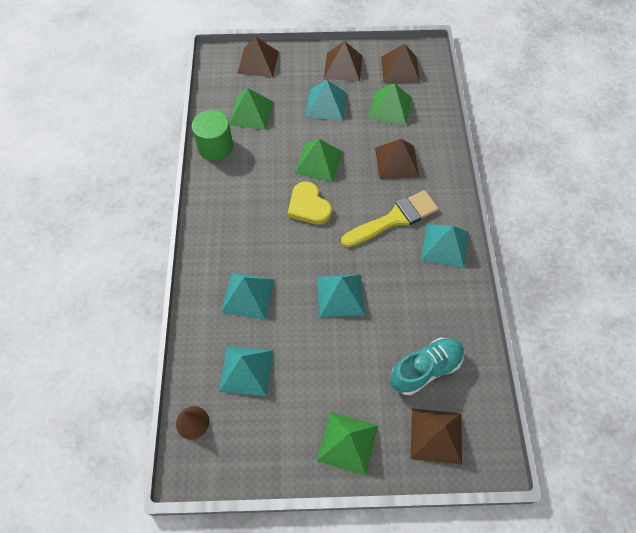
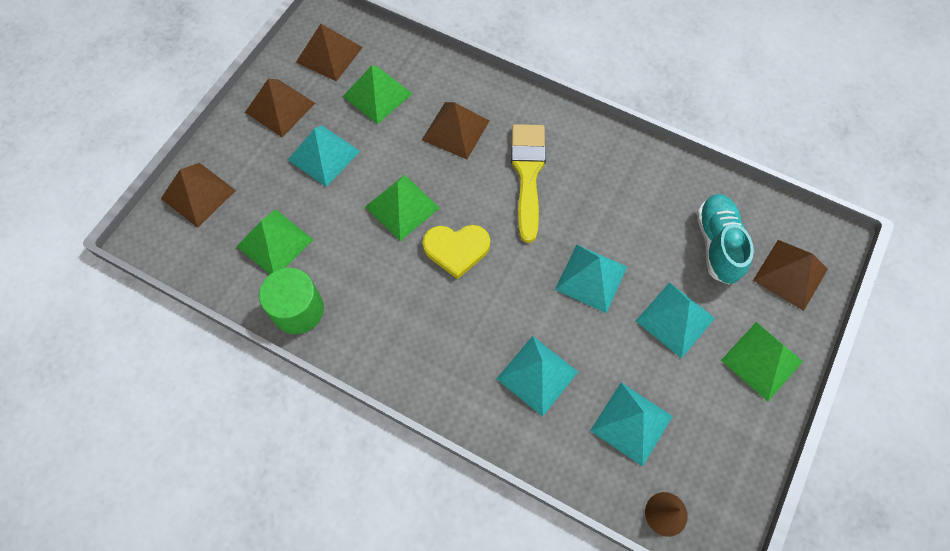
camera: 60 degrees left, 5 degrees up
turquoise pyramid [421,224,469,269] -> turquoise pyramid moved to [636,282,715,359]

